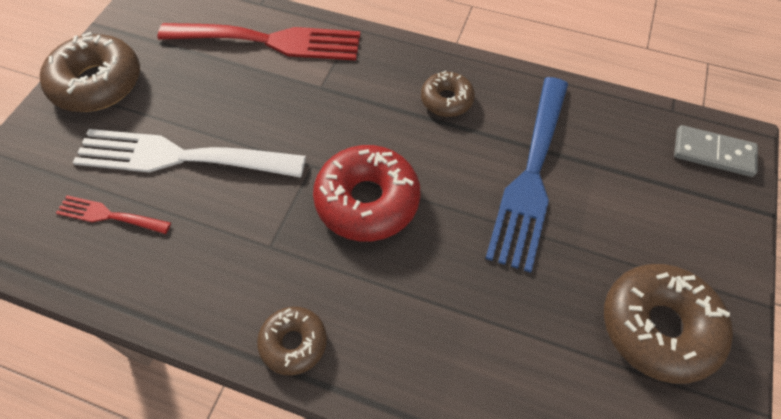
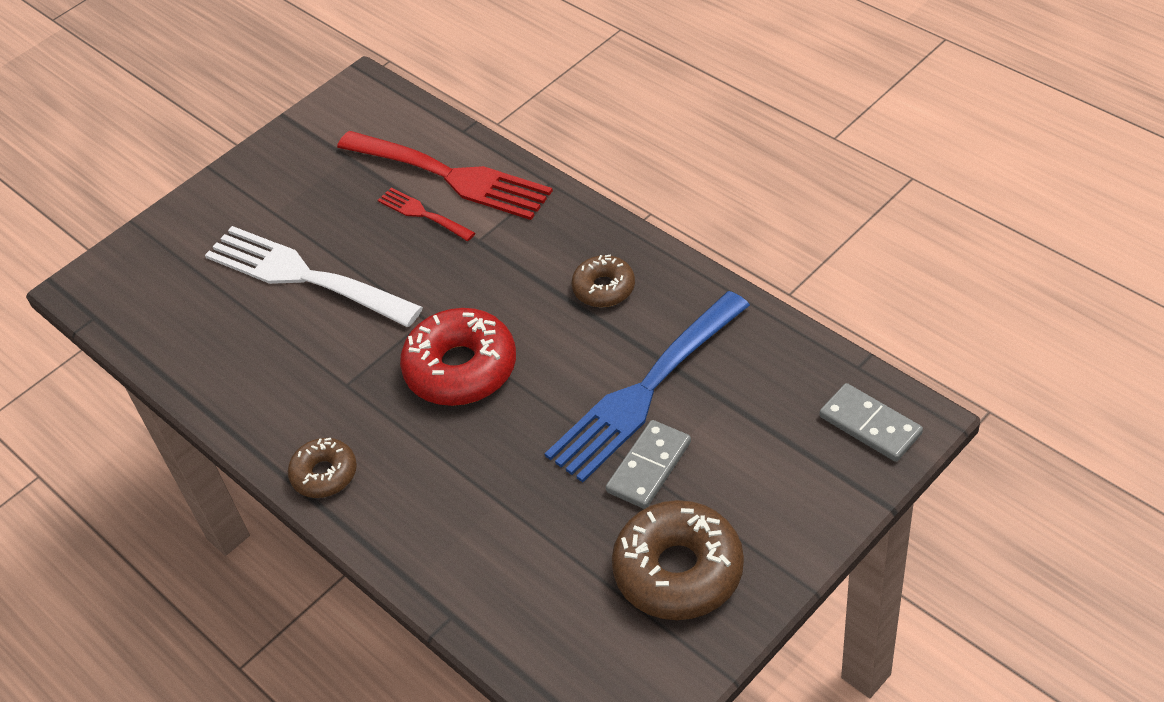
camera: 30 degrees right, 10 degrees down
brown donut [39,32,140,112] -> none
red fork [56,195,171,234] -> red fork moved to [378,187,475,241]
none -> grey domino [606,420,691,509]

